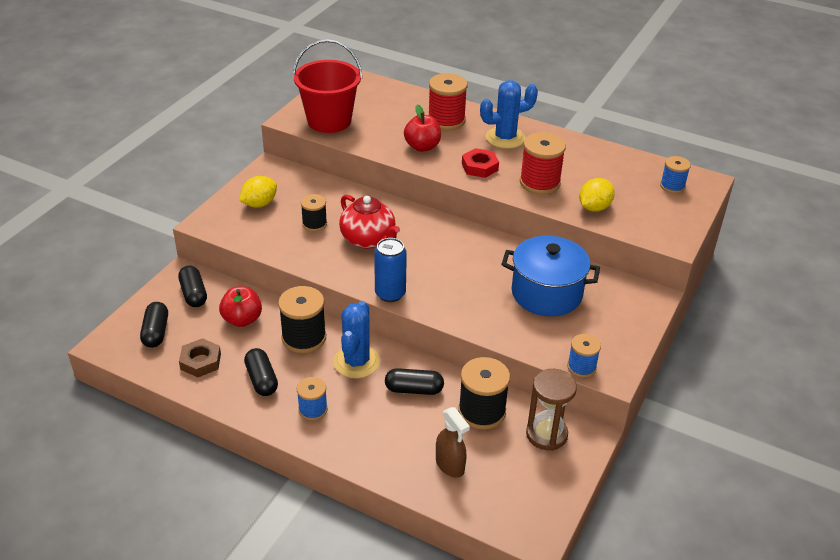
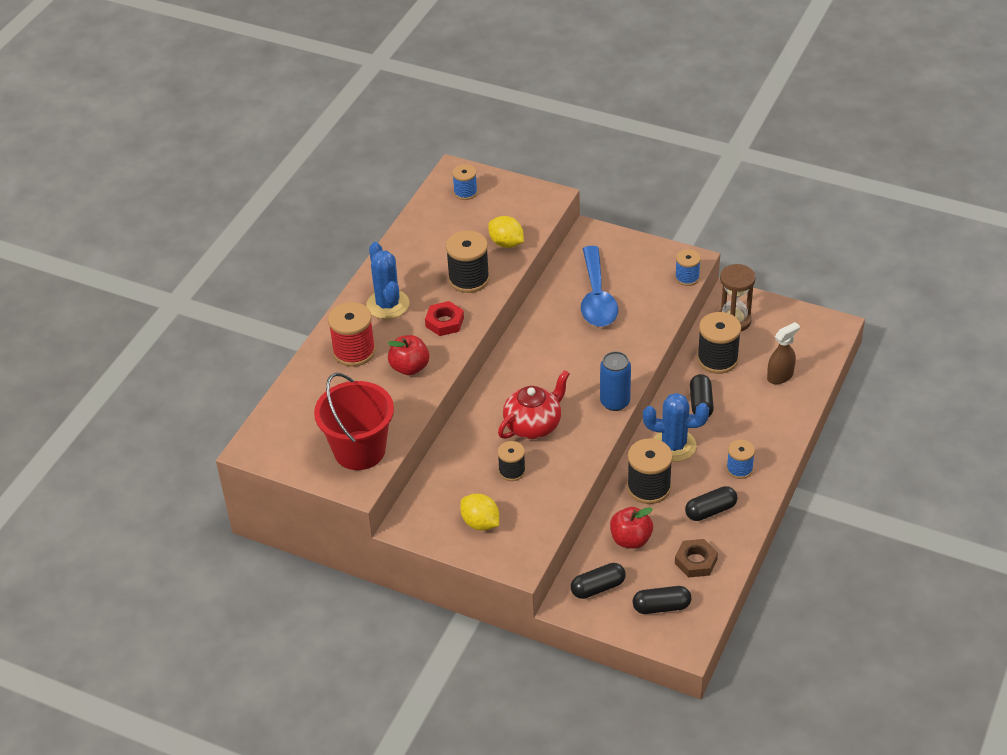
camera: 90 degrees left, 5 degrees up
blue pot [501,236,600,316] -> blue spoon [581,246,618,327]
red spool [520,132,566,194] -> black spool [446,231,490,293]

